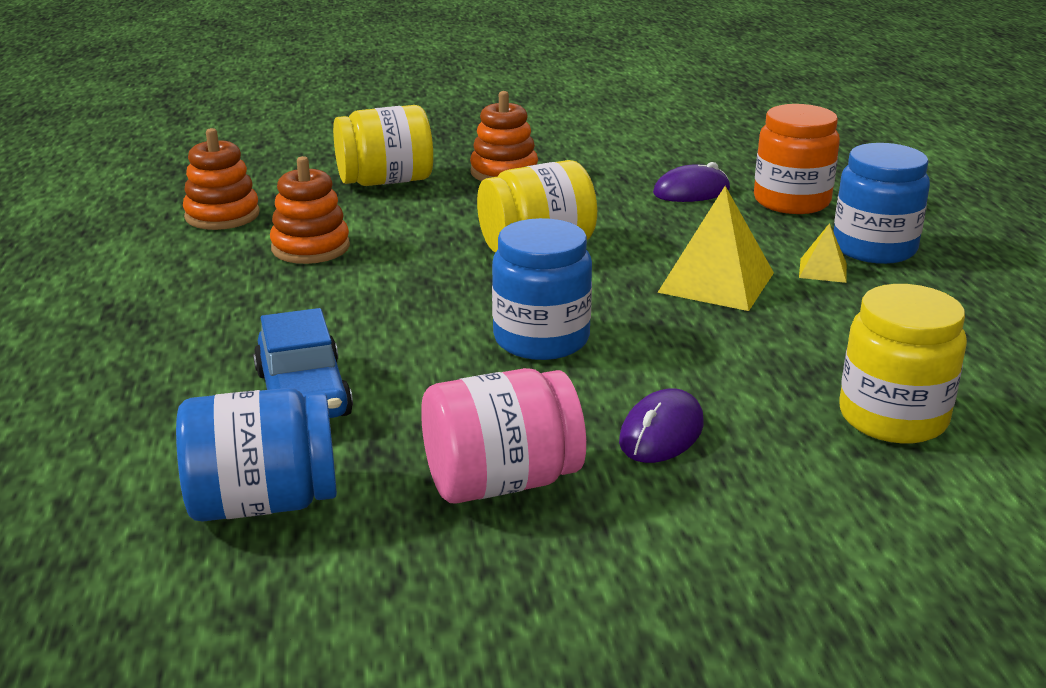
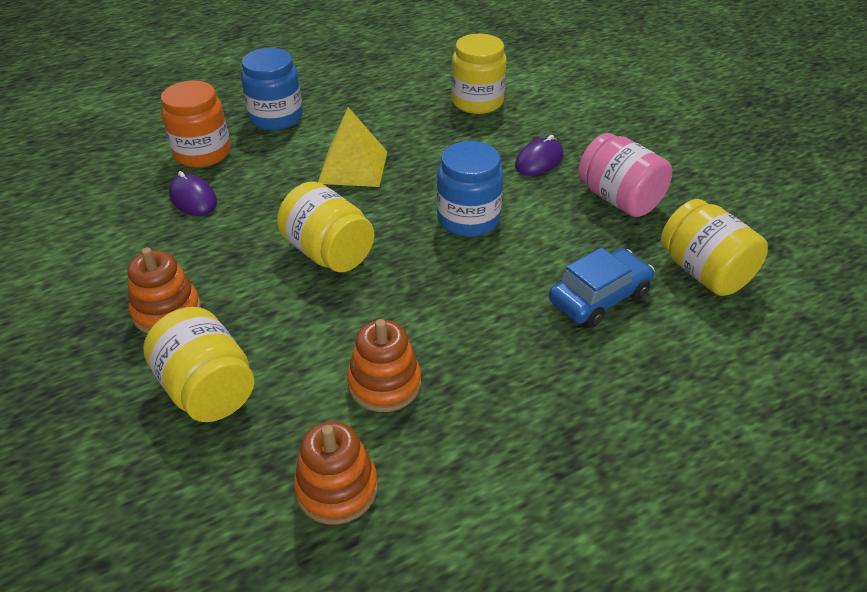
camera: 110 degrees left, 15 degrees up
blue jar [176,388,337,522] -> yellow jar [661,199,768,296]
purple mouse [619,388,704,463] -> purple mouse turned 60 degrees counterclockwise [515,135,564,176]
yellow pyramid [799,223,847,283] -> none

